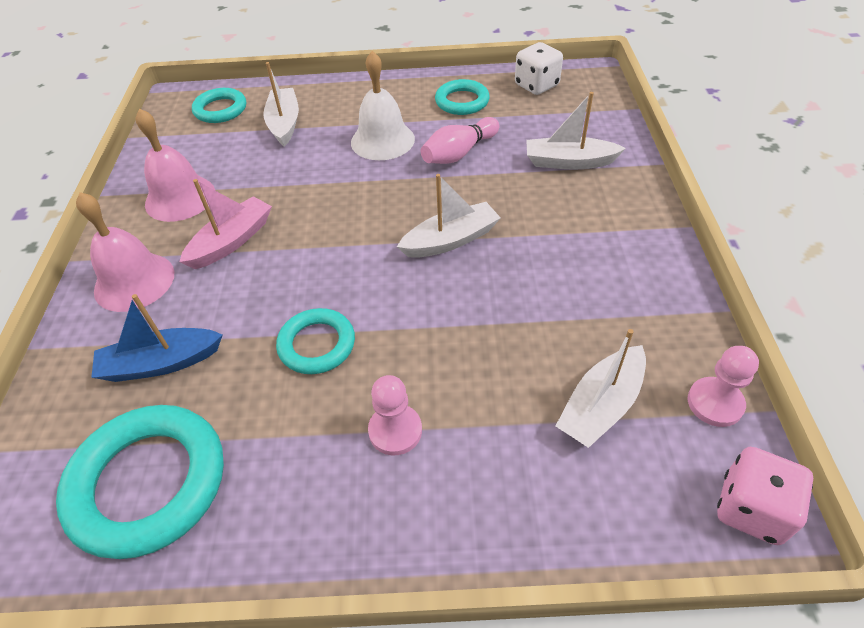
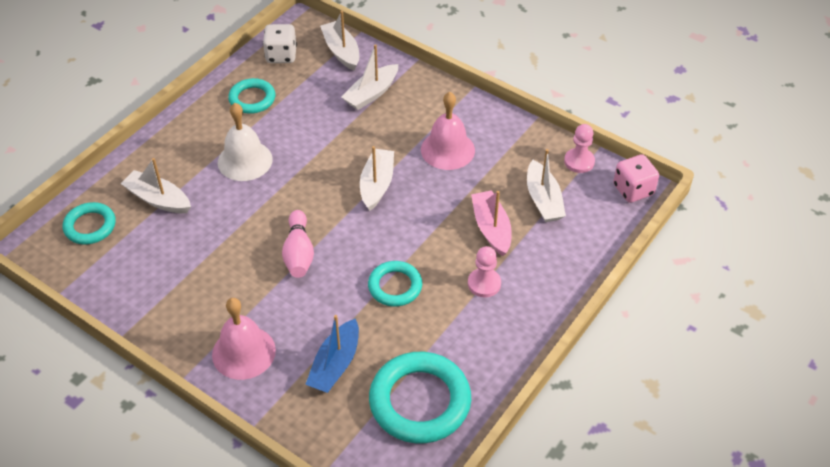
camera: 55 degrees left, 0 degrees up
pink bell [135,108,215,222] -> pink bell moved to [421,92,475,170]
pink boat [180,179,272,269] -> pink boat moved to [471,190,512,256]
pink bowling pin [421,117,499,164] -> pink bowling pin moved to [282,210,314,278]
none -> white boat [320,11,359,71]

